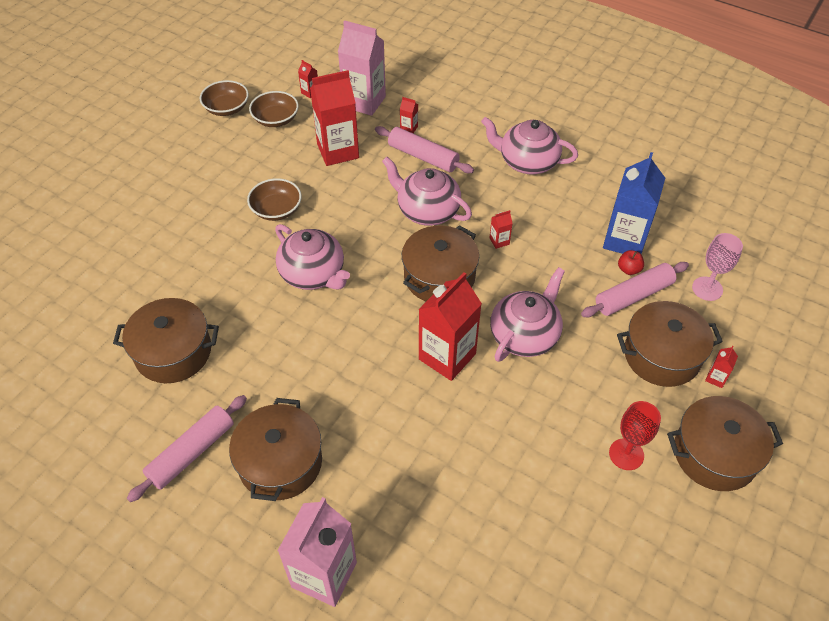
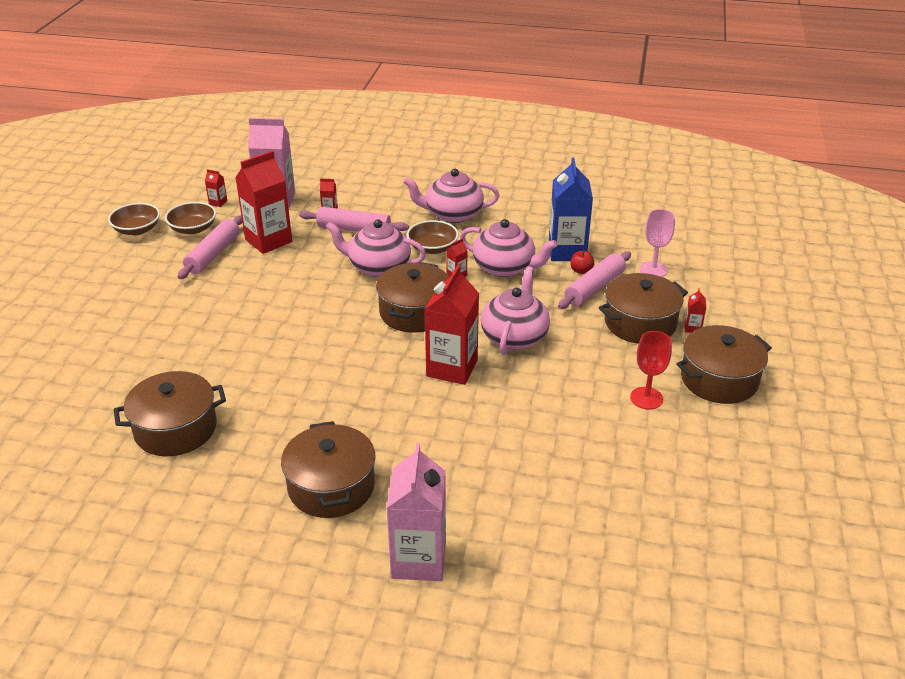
camera: 20 degrees left, 15 degrees down
pink rolling pin [127,395,247,502] -> pink rolling pin moved to [178,215,242,279]
brown bowl [247,178,302,221] -> brown bowl moved to [407,220,459,254]
pink teapot [275,224,350,290] -> pink teapot moved to [460,219,557,277]

